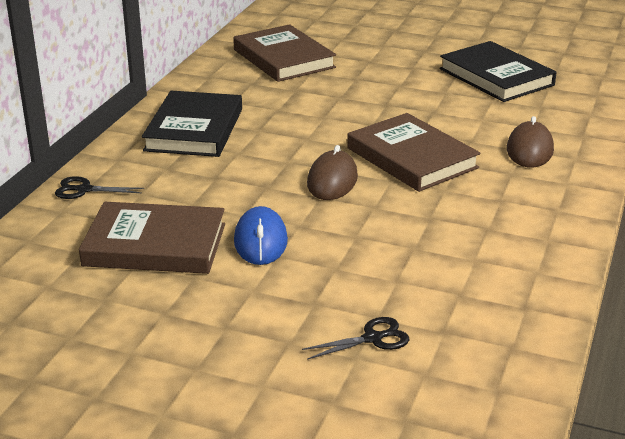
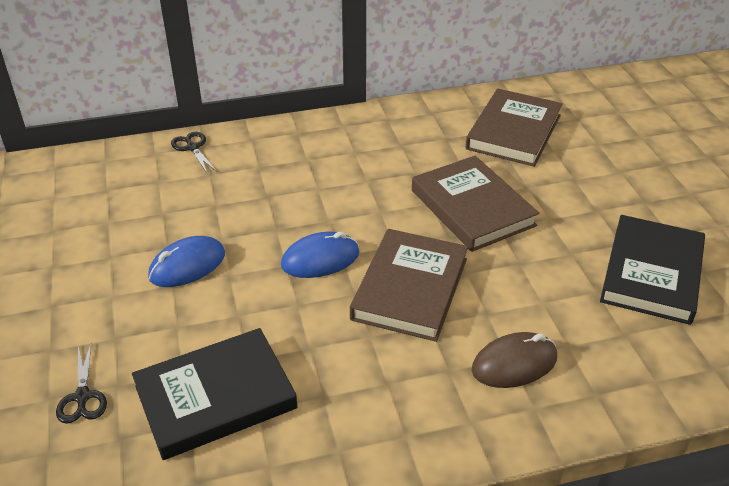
camera: 55 degrees right, 10 degrees up
brown book [79,202,225,274] -> brown book moved to [412,156,539,252]
black book [142,91,242,157] -> black book moved to [132,328,297,460]
black scissors [302,317,409,360] -> black scissors turned 45 degrees clockwise [56,343,107,424]
brown mouse [307,145,358,200] -> blue mouse [281,232,359,278]

